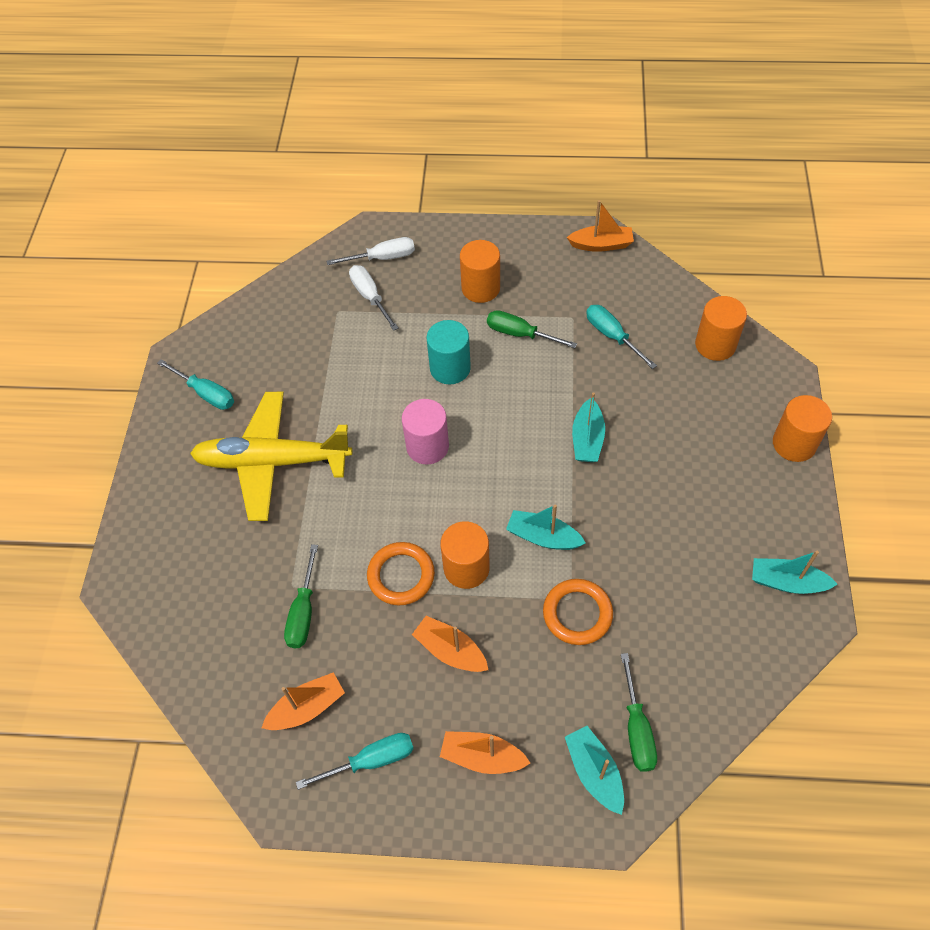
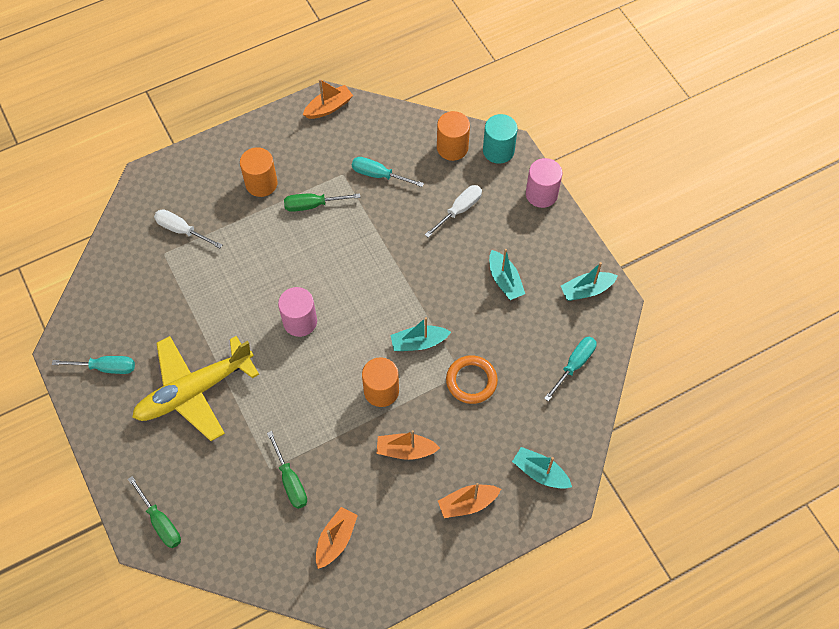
camera: 35 degrees left, 5 degrees up
turquoise screwdriver [296,733,414,790] -> turquoise screwdriver moved to [544,337,597,401]
white screwdriver [327,237,415,265] -> white screwdriver moved to [425,185,482,238]
orange ring [367,542,435,606] -> none
turquoise cylinder [426,320,471,384] -> turquoise cylinder moved to [483,114,518,164]
turquoise boat [572,392,605,462] -> turquoise boat moved to [489,249,525,300]
green screwdriver [621,653,657,772] -> green screwdriver moved to [128,476,181,548]
orange cylinder [773,395,832,462] -> pink cylinder [526,158,562,208]

